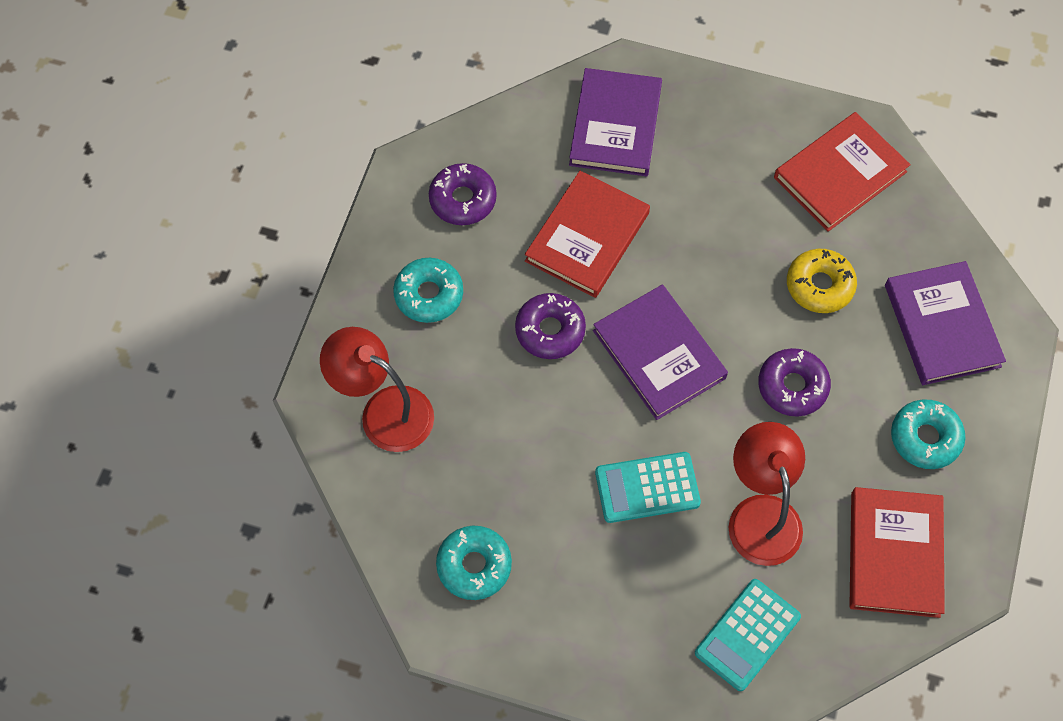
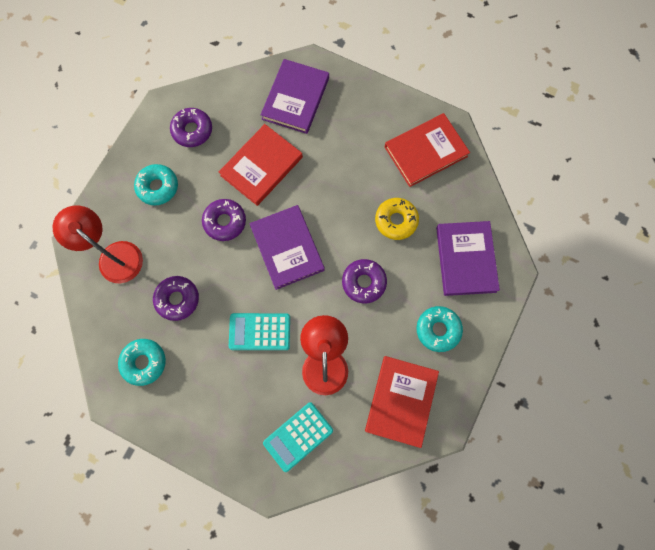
camera: 10 degrees right, 10 degrees up
none -> purple donut [153,276,199,321]

